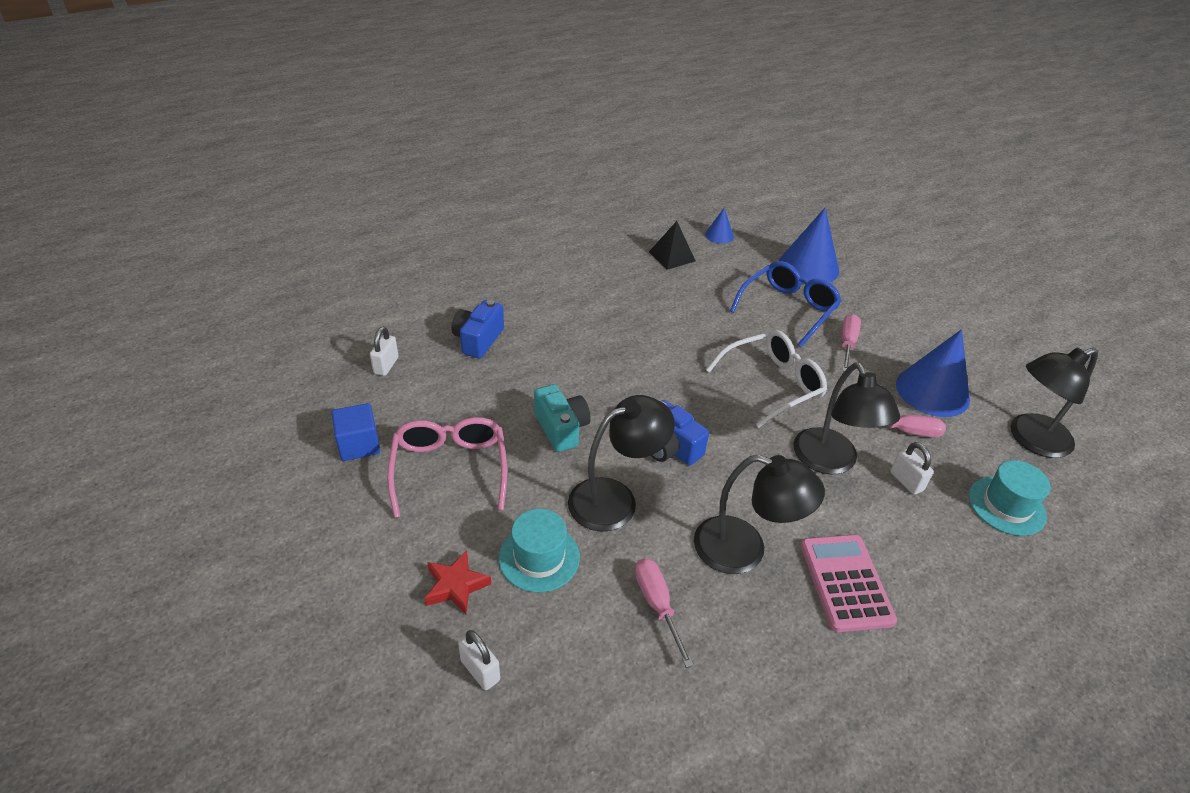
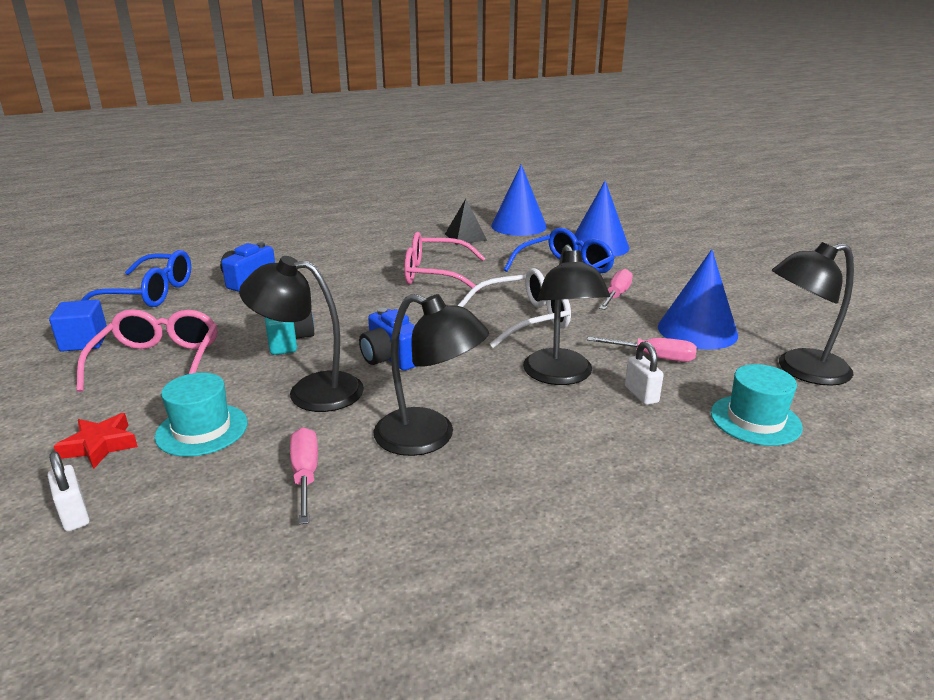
camera: 10 degrees right, 15 degrees down
white padlock [370,327,399,376] -> blue glasses [81,250,191,307]
black lamp [568,395,675,532] -> black lamp turned 150 degrees counterclockwise [239,256,364,412]
blue cone [705,207,734,244] -> blue cone [491,164,547,236], size x2.01
pink calculator [801,535,897,632] -> none
none -> pink glasses [404,232,485,292]

